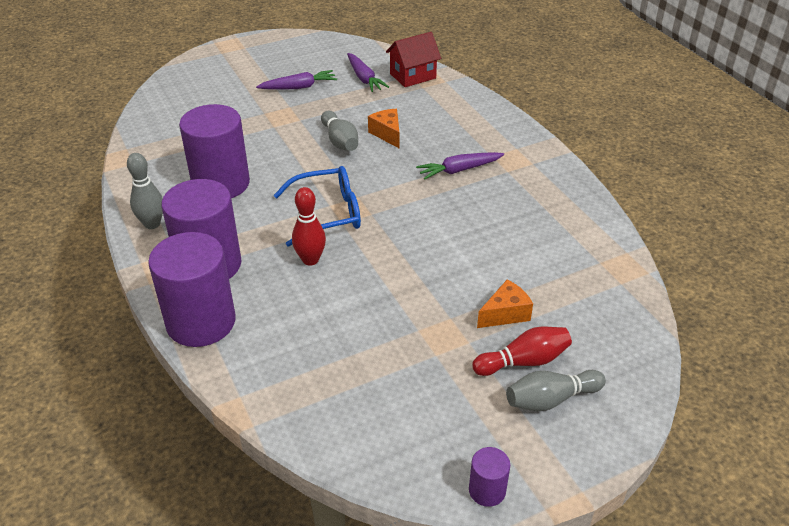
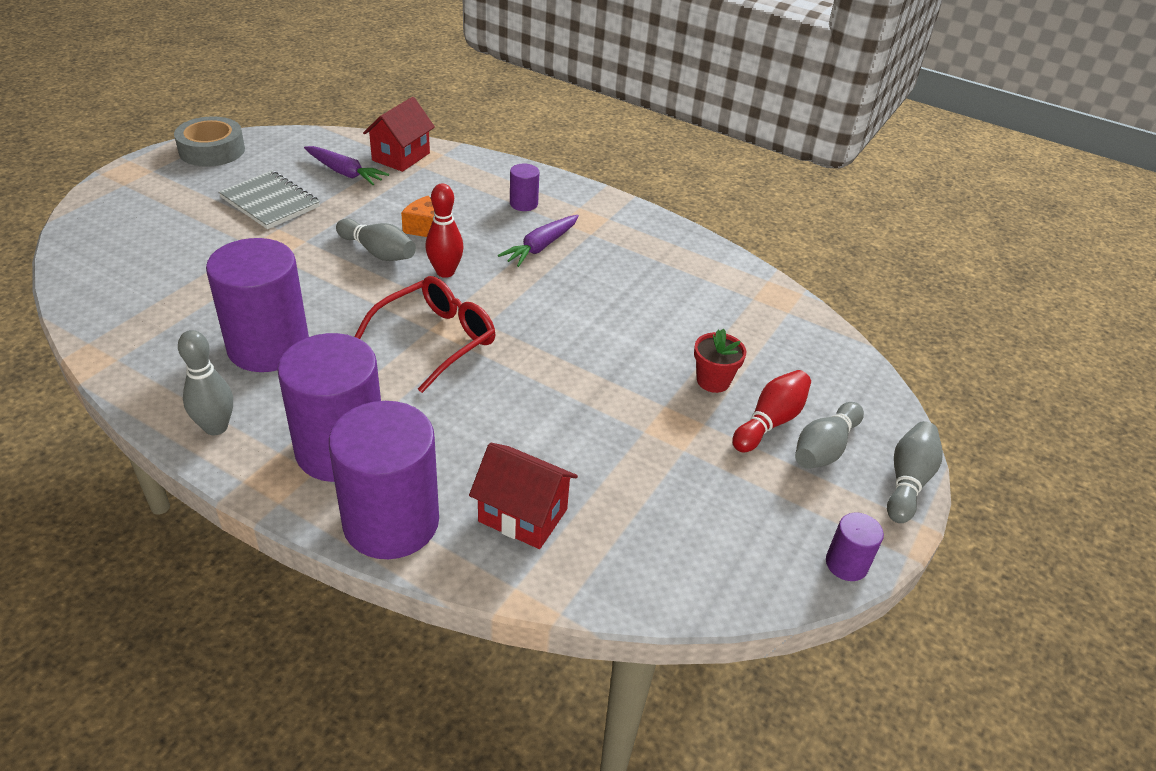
camera: 35 degrees left, 0 degrees up
purple carrot [256,70,337,90] -> grey notebook [219,171,320,229]
blue glasses [274,166,361,247] -> red glasses [354,276,495,393]
red bowling pin [292,187,326,266] -> red bowling pin moved to [425,184,464,278]
orange cheese [477,280,533,328] -> red flower pot [694,329,746,393]
none -> grey tape [174,116,245,167]
none -> red house [469,443,578,549]
none -> purple cylinder [510,164,539,211]
none -> grey bowling pin [887,421,943,523]

